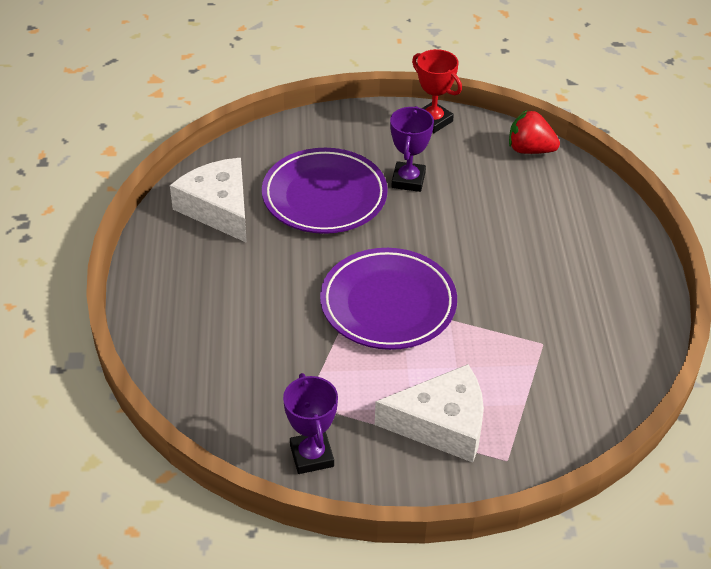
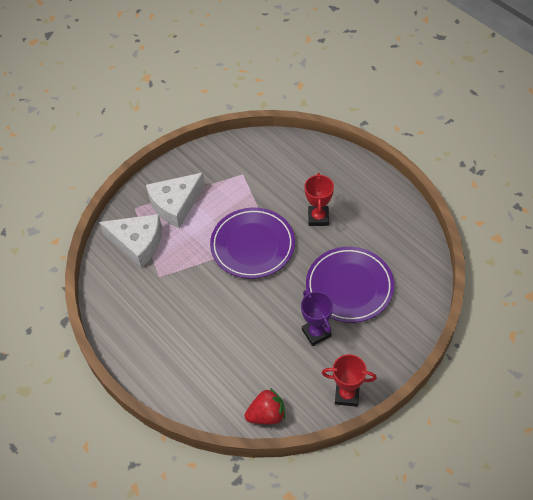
camera: 145 degrees right, 10 degrees up
white cheese [170,158,247,243] -> white cheese moved to [99,214,162,268]
purple trophy [283,373,338,474] -> none
none -> red trophy [304,173,334,226]

